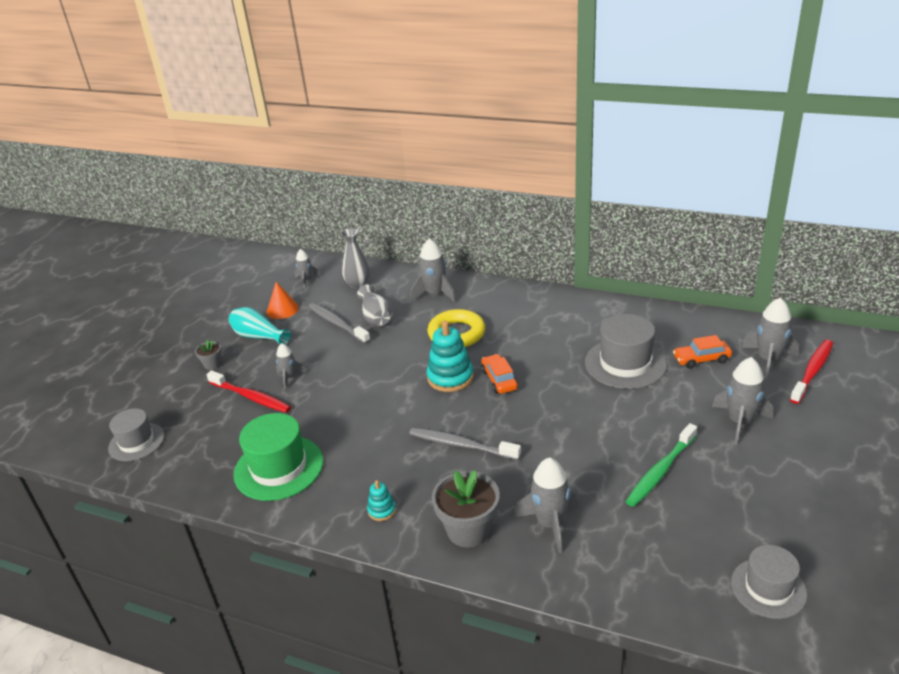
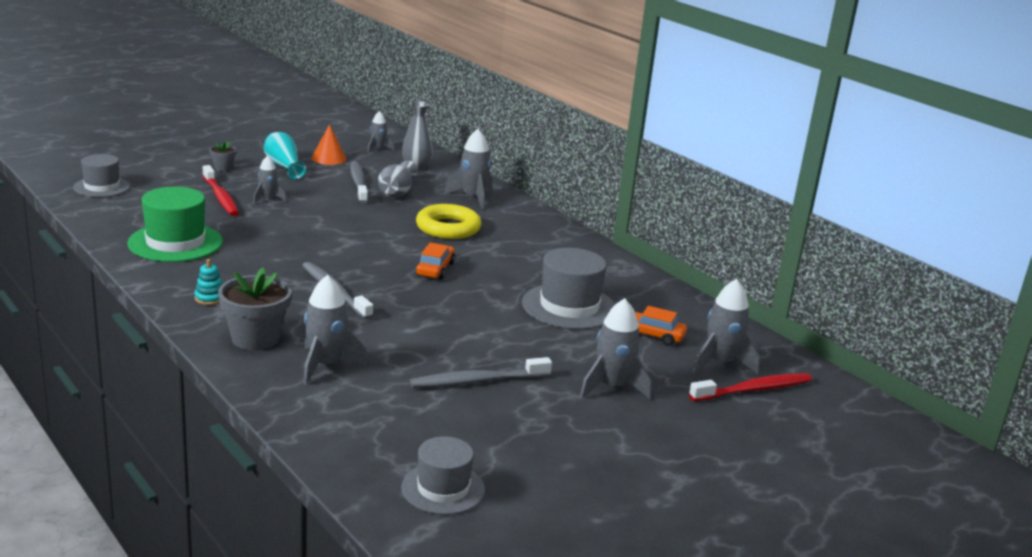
camera: 25 degrees right, 10 degrees down
turquoise stacking toy [427,321,474,392] -> none
green toothbrush [625,423,697,507] -> grey toothbrush [410,357,552,388]

